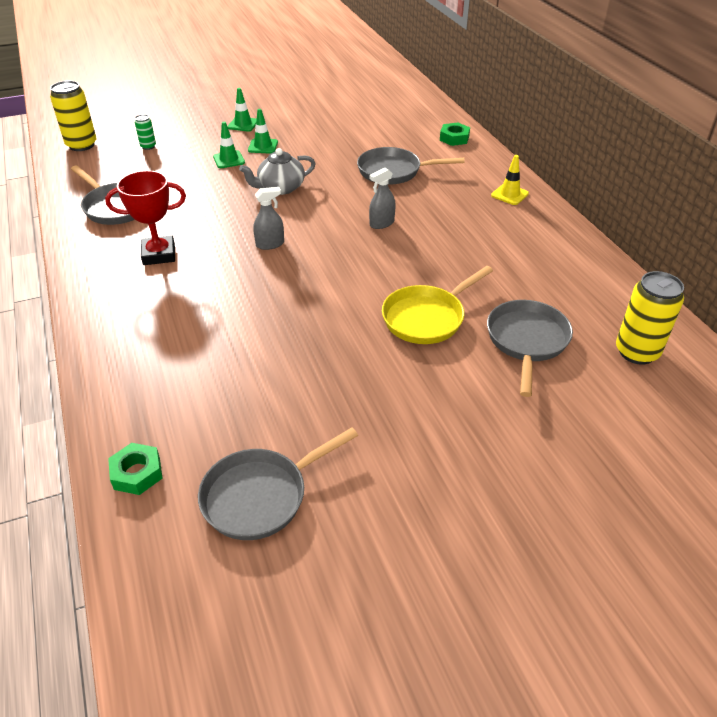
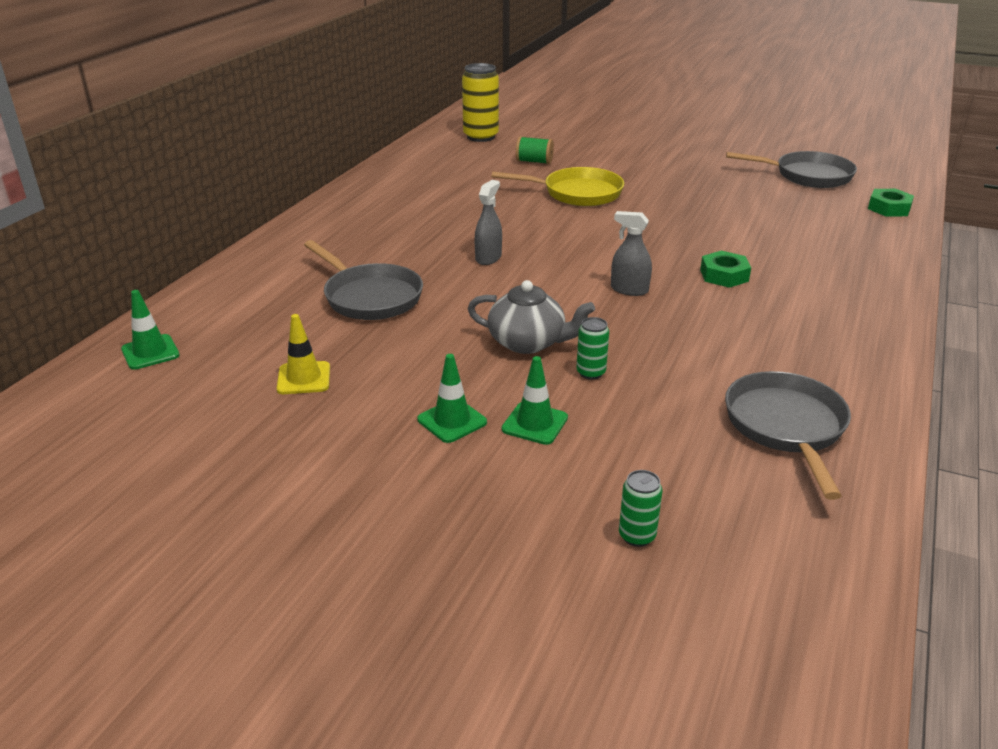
camera: 135 degrees left, 10 degrees down
yellow can [50,81,97,151] -> none
red trophy [105,170,186,265] -> none
green traffic cone [227,88,257,132] -> green traffic cone moved to [121,290,180,370]
grey spray bottle [369,168,396,229] -> grey spray bottle turned 75 degrees counterclockwise [475,180,502,265]
green nut [440,122,470,146] -> green nut moved to [700,251,751,288]
grey pan [487,300,573,397] -> green spool [516,136,554,164]
yellow traffic cone [491,155,529,205] -> yellow traffic cone moved to [277,314,330,394]
none -> green can [576,317,609,380]

